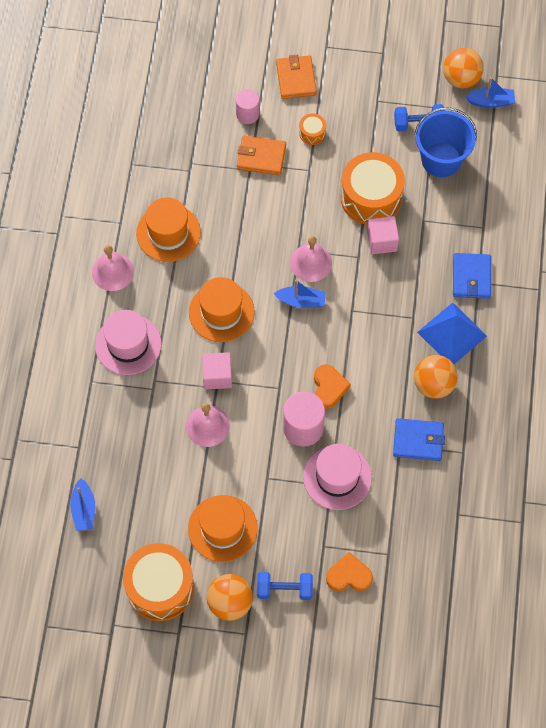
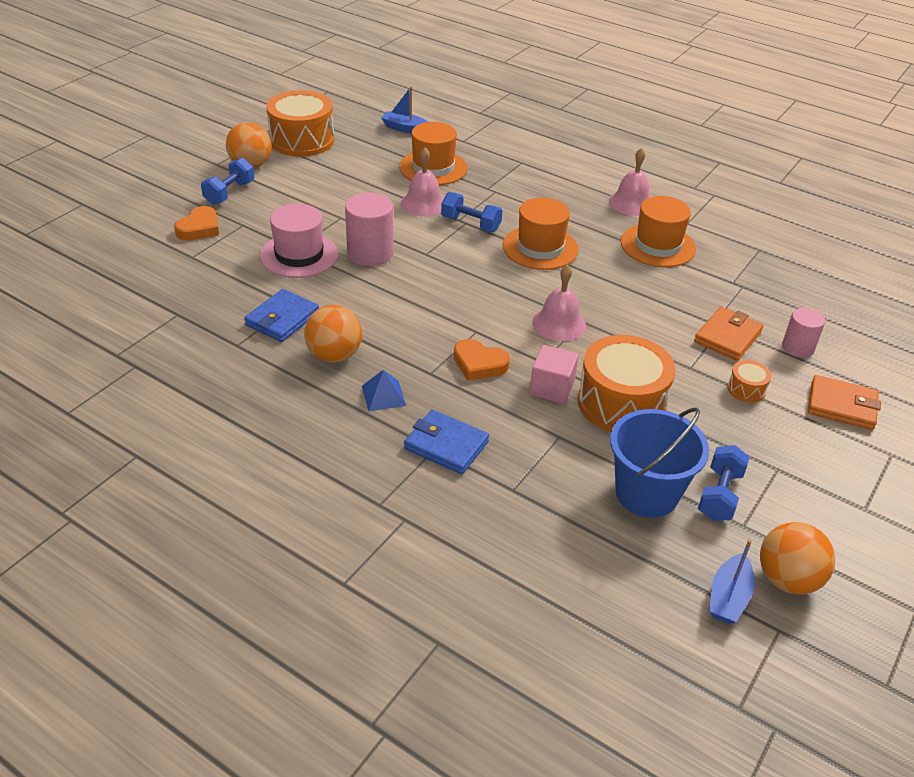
camera: 115 degrees right, 25 degrees down
pink hat [95,310,162,375] -> none
orange hat [188,495,258,562] -> orange hat moved to [399,122,468,185]
pink cube [202,352,232,389] -> blue dumbbell [441,192,502,232]
blue boat [274,280,326,308] -> none
orange heart [314,364,351,409] -> orange heart moved to [454,339,510,381]
blue pyramid [417,303,487,364] -> blue pyramid [362,370,406,411], size x0.55

